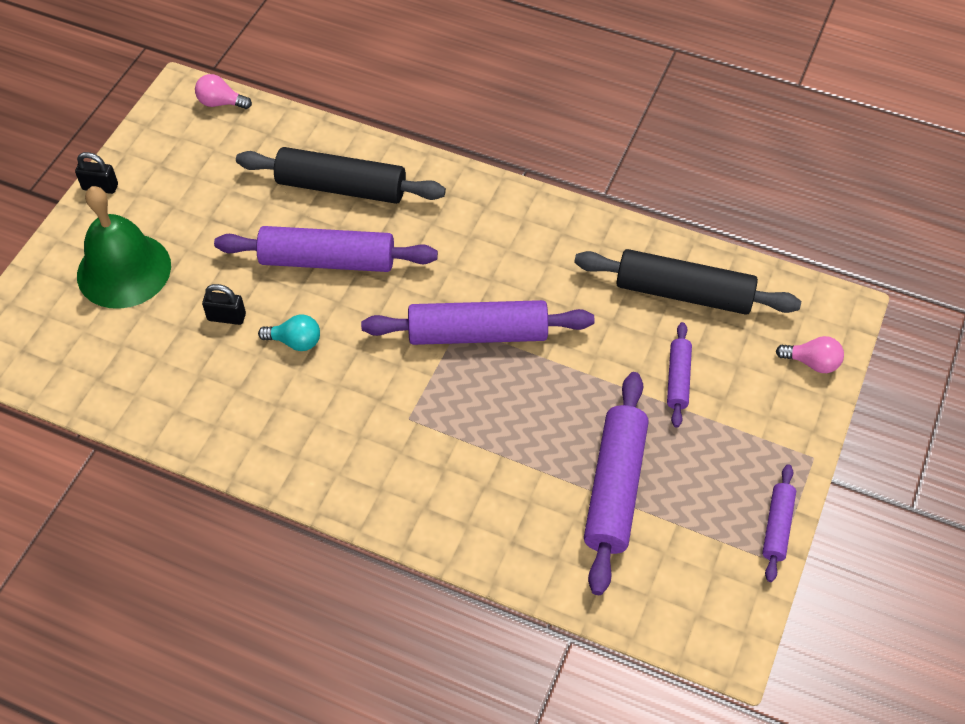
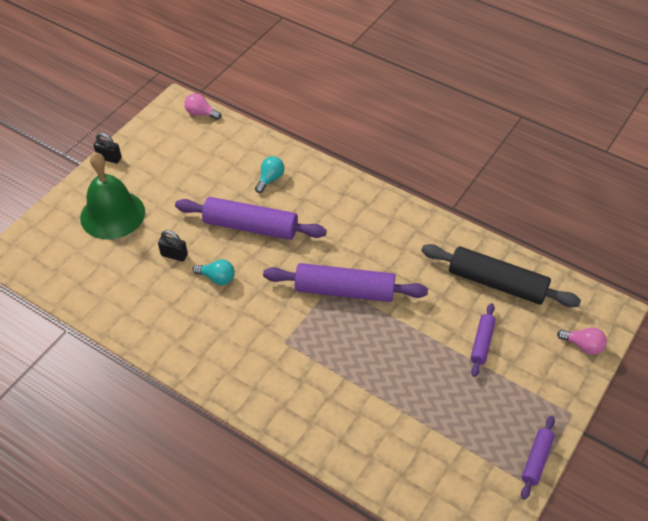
camera: 10 degrees right, 5 degrees down
black rolling pin [236,147,446,204] -> turquoise light bulb [255,156,284,193]
purple rolling pin [584,372,649,595] -> none

